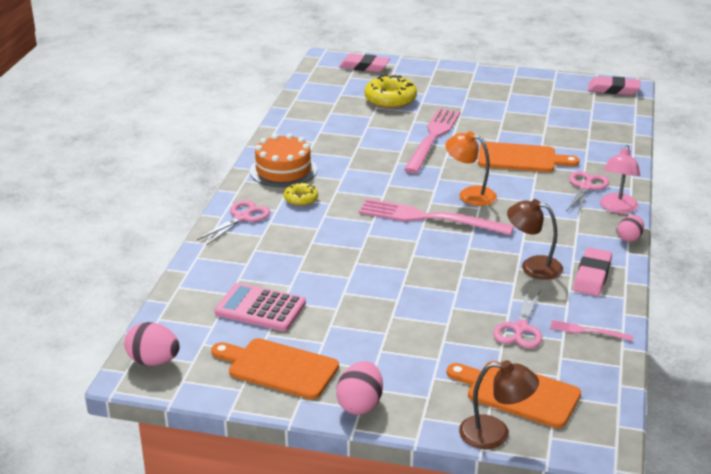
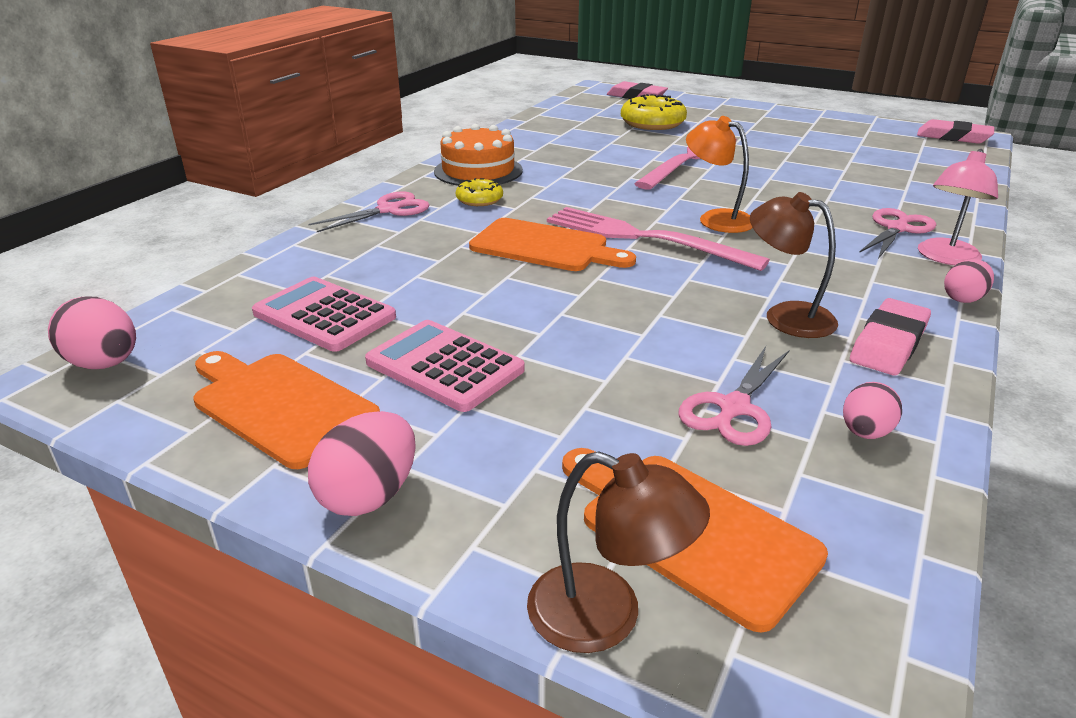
camera: 15 degrees right, 0 degrees up
orange cutting board [478,142,580,172] -> orange cutting board moved to [469,218,636,271]
pink fork [550,320,633,341] -> pink egg [843,382,902,439]
none -> pink calculator [365,320,525,412]

